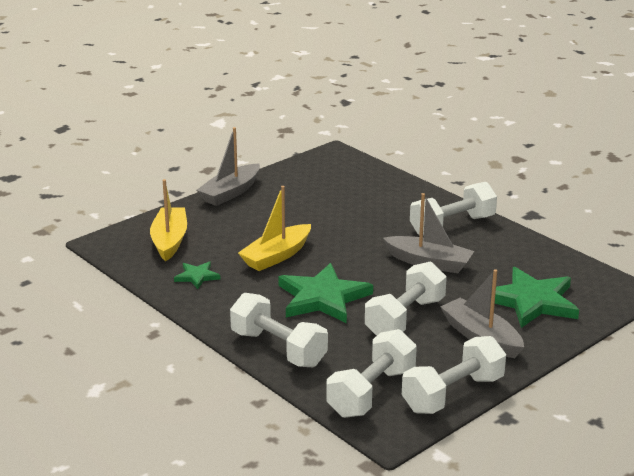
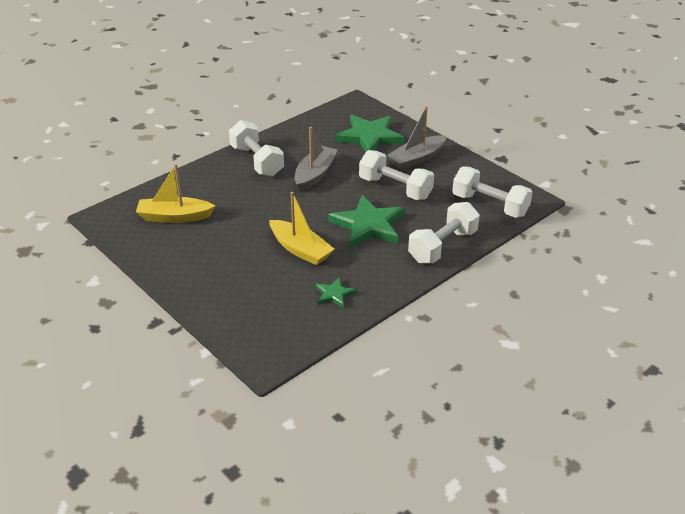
camera: 90 degrees left, 10 degrees up
yellow boat [150,179,187,262] -> yellow boat moved to [136,164,215,223]
grey boat [197,127,260,206] -> none
white dumbbell [402,336,506,414] -> none

